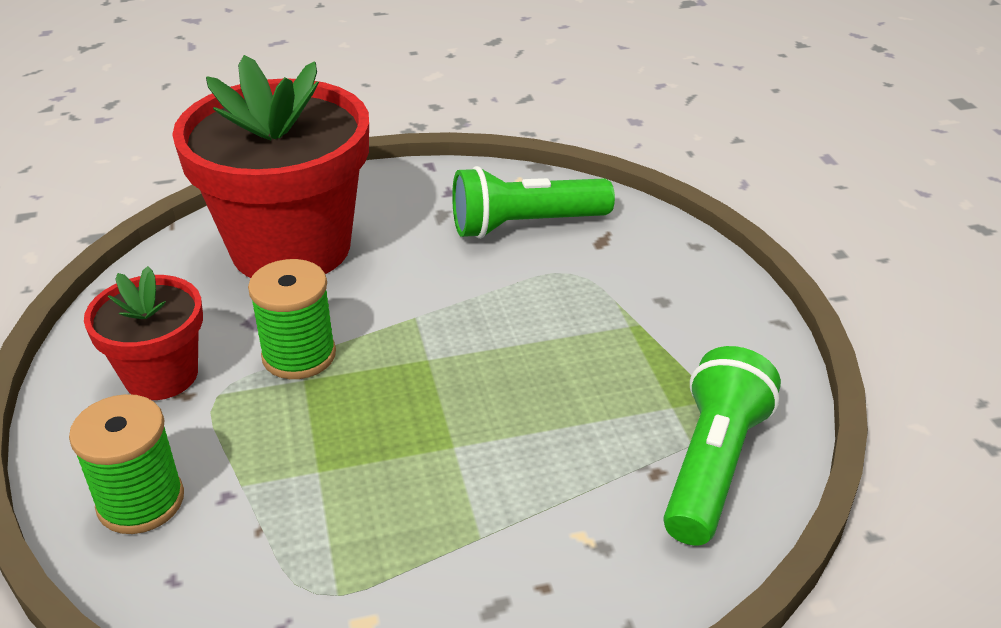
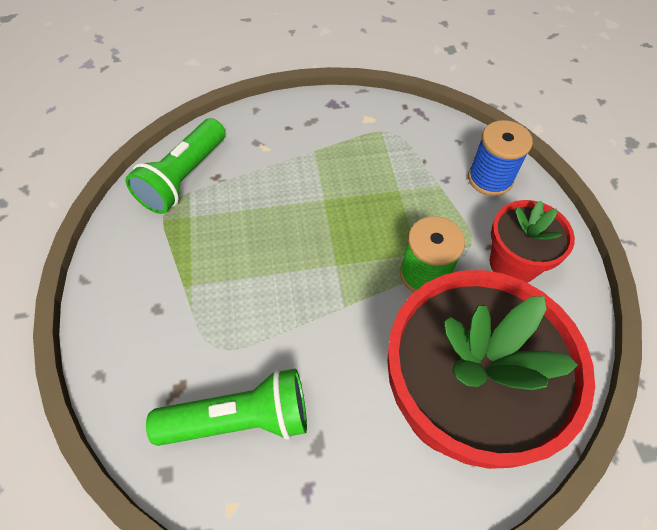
camera: 175 degrees left, 20 degrees up
green spool [69,394,184,534] -> blue spool [468,120,533,196]

